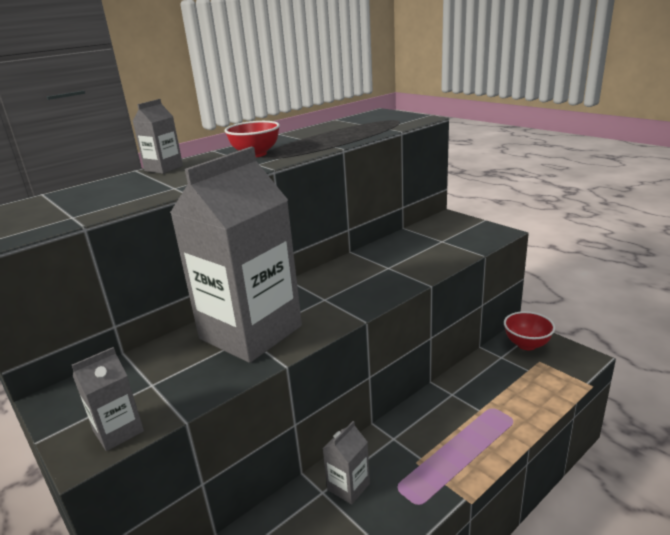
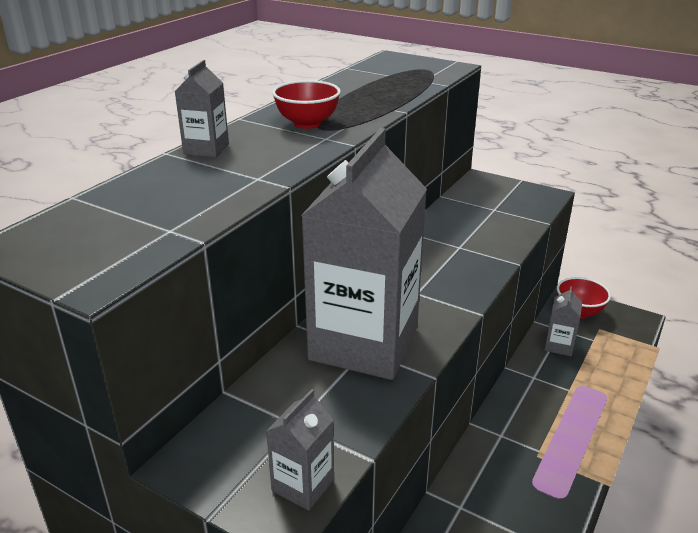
camera: 20 degrees left, 5 degrees up
grey carton [323,421,370,505] -> grey carton moved to [545,286,582,356]

